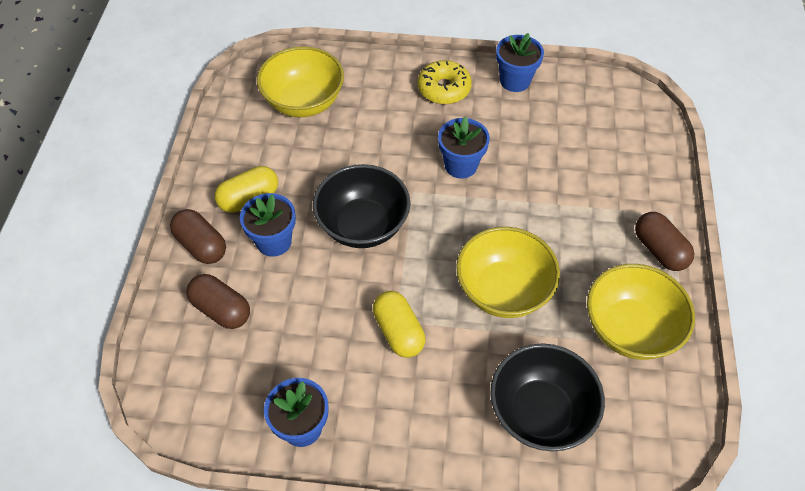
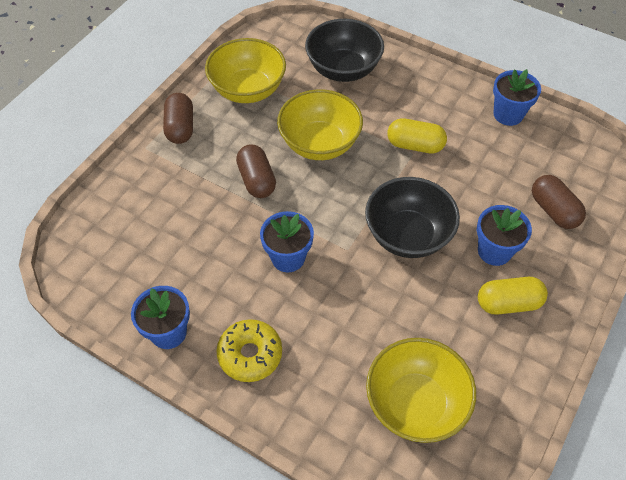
camera: 155 degrees left, 0 degrees up
brown capsule [170,209,226,264] -> brown capsule moved to [236,145,276,198]
yellow capsule [373,291,425,358] -> yellow capsule turned 75 degrees counterclockwise [387,118,447,154]

